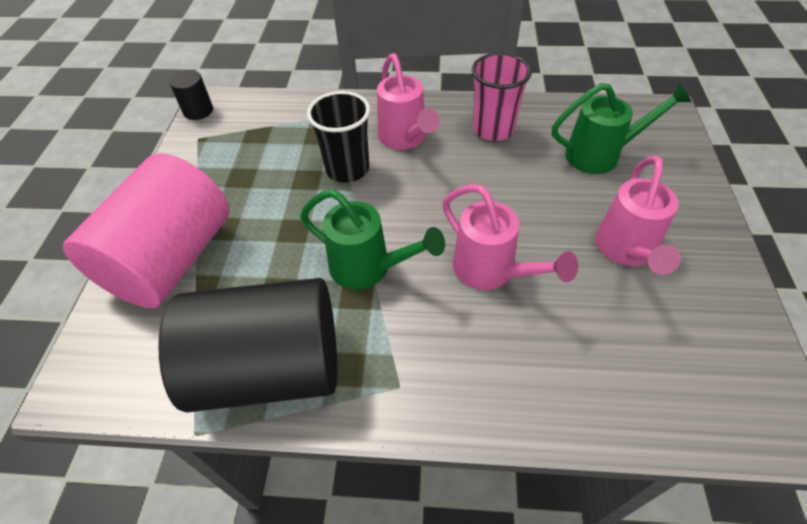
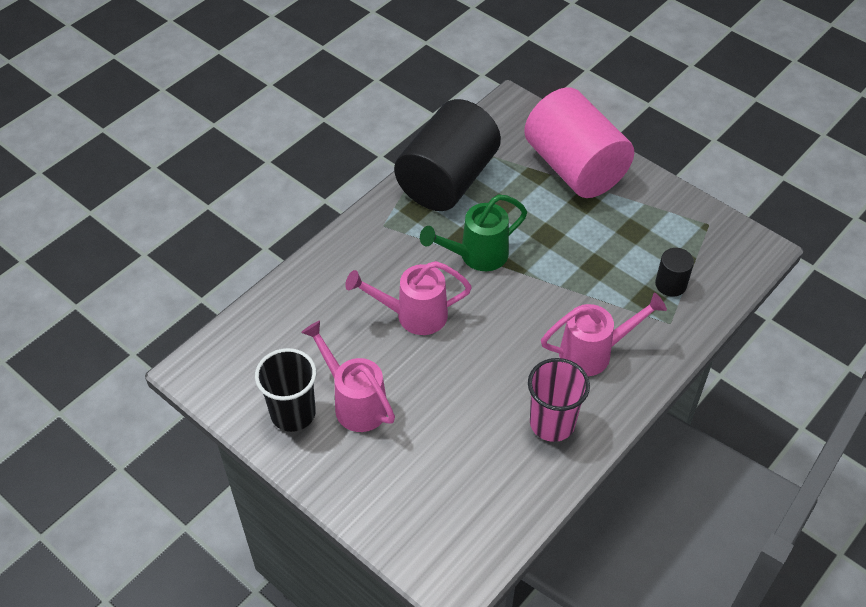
camera: 125 degrees right, 0 degrees up
black cylinder [169,70,213,120] -> black cylinder moved to [655,248,694,297]
black cup [307,91,370,183] -> black cup moved to [255,348,316,432]
pink watering can [377,53,440,150] -> pink watering can turned 150 degrees clockwise [541,292,667,376]
green watering can [552,83,692,174] -> none

